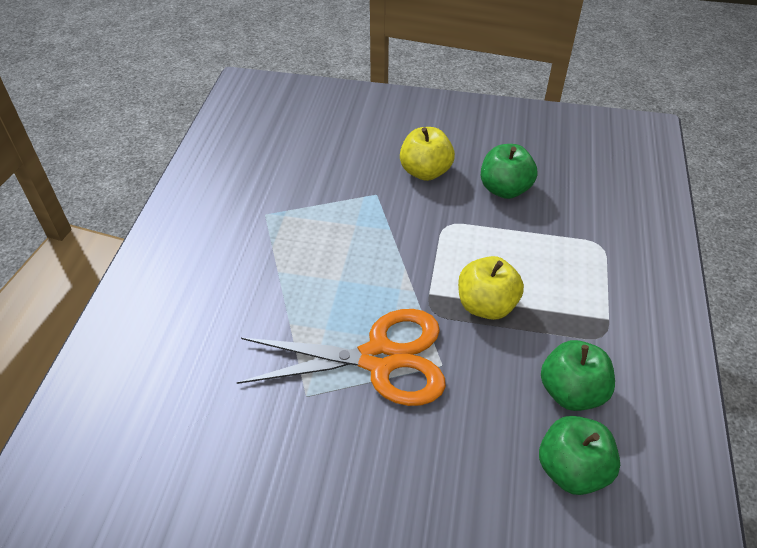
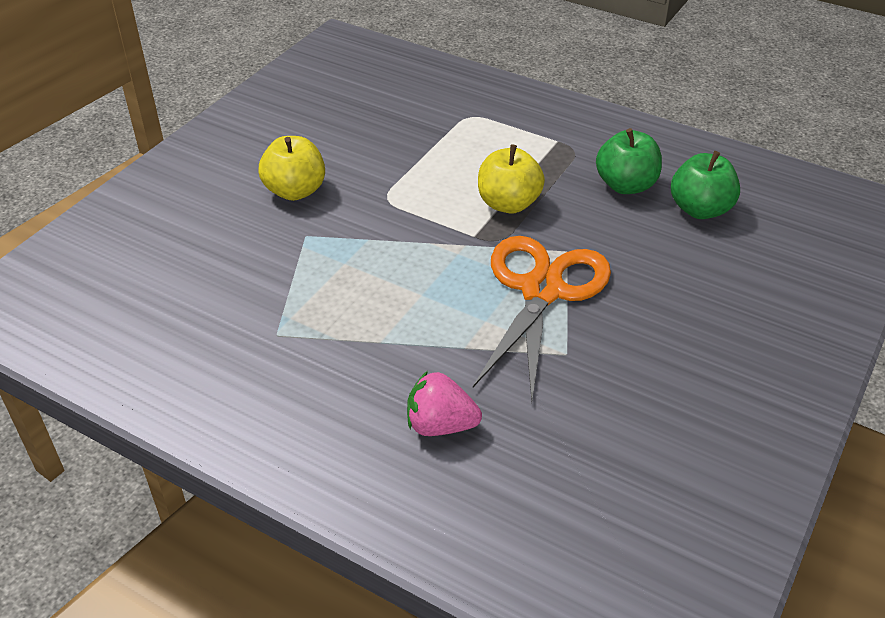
camera: 70 degrees left, 5 degrees down
green apple [481,144,537,199] -> none
none -> pink strawberry [407,371,482,436]

